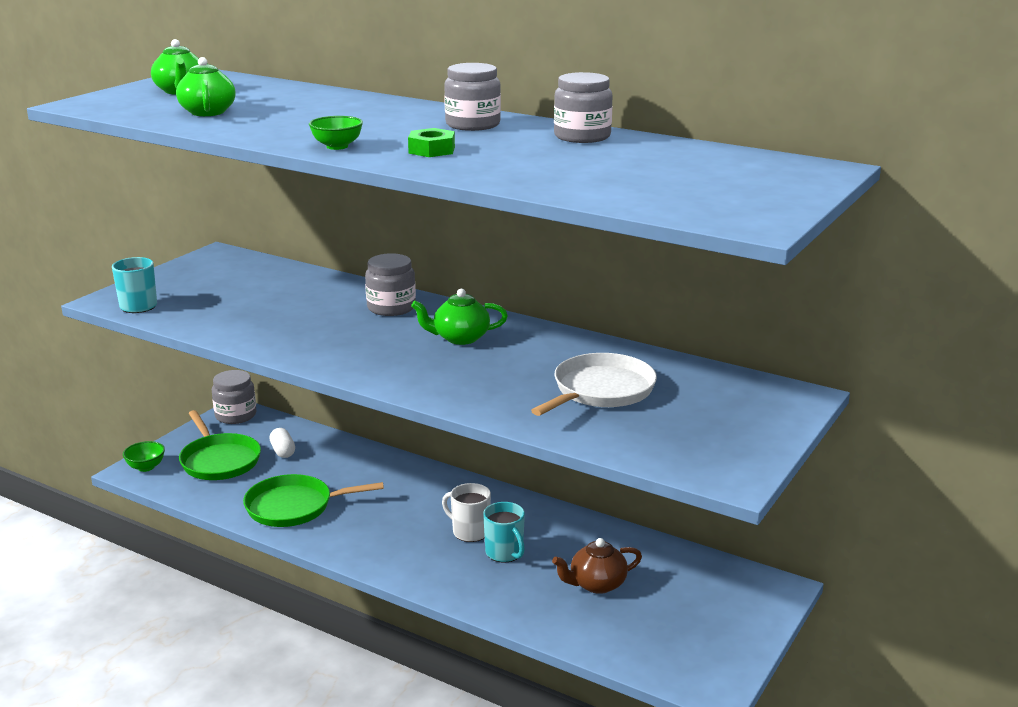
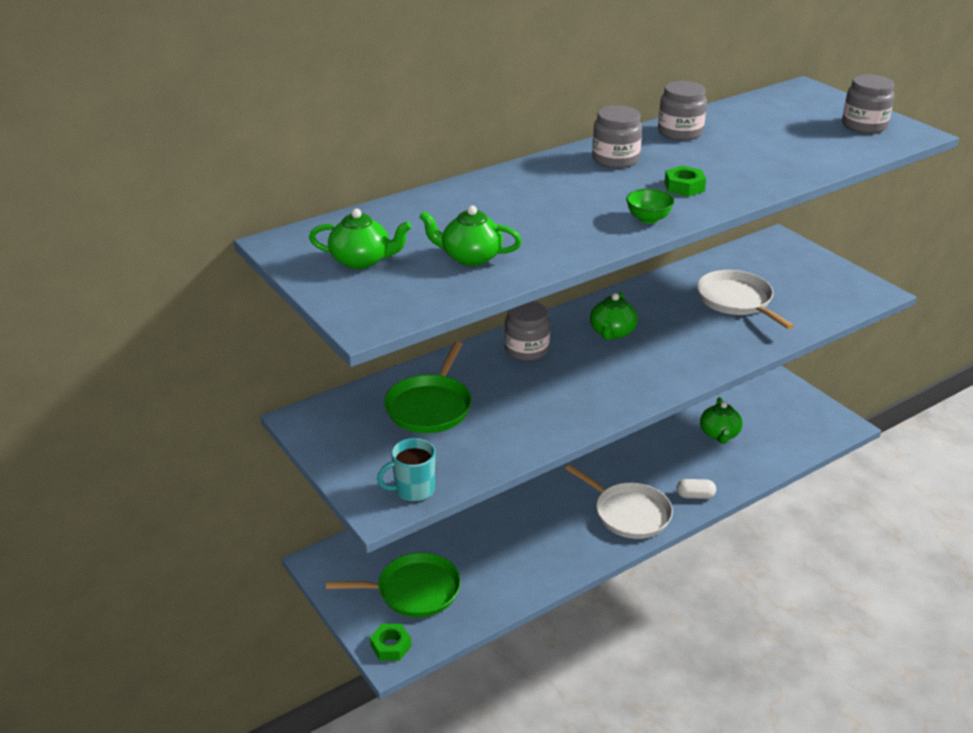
camera: 65 degrees left, 10 degrees up
green bowl [123,441,165,472] -> green nut [370,624,411,660]
grey jar [212,370,257,424] -> grey jar moved to [842,74,895,133]
green pan [243,474,384,527] -> green pan moved to [384,341,472,433]
white capsule [270,428,295,458] -> white capsule moved to [676,479,716,499]
white mug [442,483,491,542] -> none
turquoise mug [483,502,525,563] -> none
brown teapot [552,538,642,594] -> green teapot [700,397,742,444]
none -> white pan [565,465,673,539]

